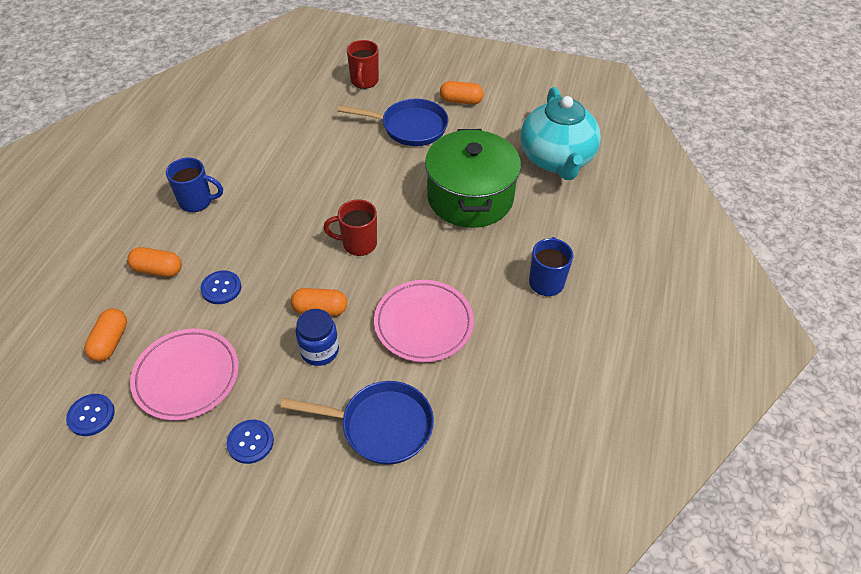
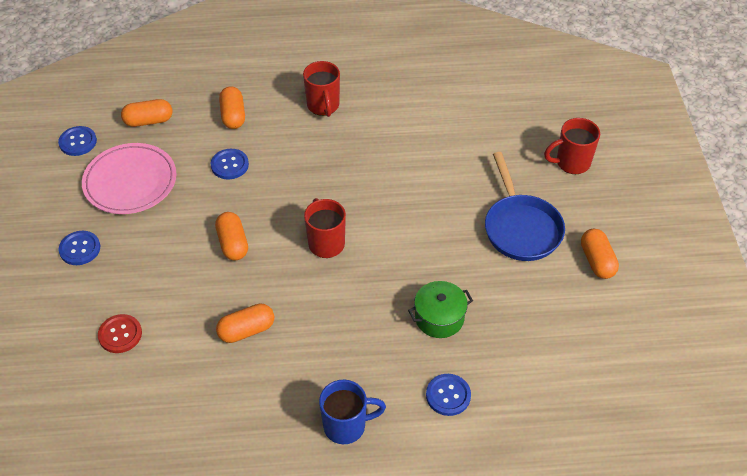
camera: 70 degrees right, 0 degrees up
blue mug [166,158,223,212] -> red mug [303,61,340,117]
blue pan [281,381,434,465] -> red button [98,314,142,353]
blue jar [296,309,339,366] -> none
pink plate [374,280,474,362] -> orange capsule [216,303,274,343]
green pot [425,129,521,228] -> green pot [408,281,473,338], size x0.48
turquoise teapot [520,87,601,180] -> none
none -> blue button [426,374,471,416]

